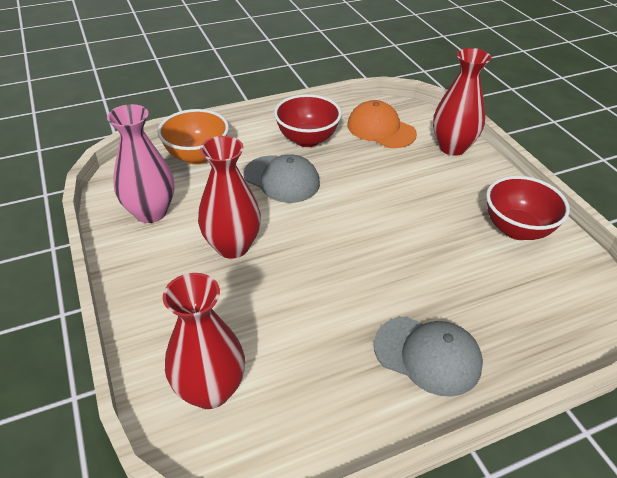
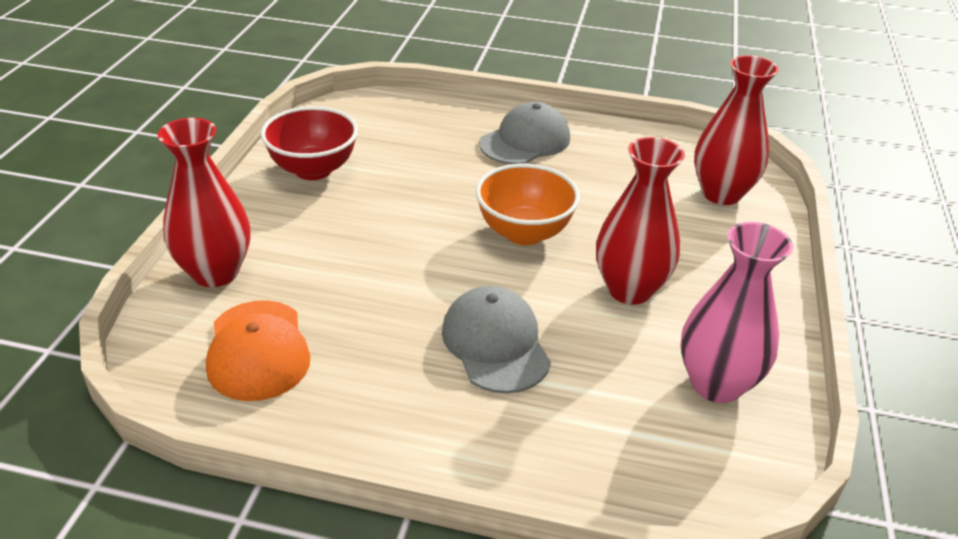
camera: 145 degrees left, 5 degrees down
orange bowl [157,109,229,164] -> orange bowl moved to [476,164,580,245]
red bowl [274,94,342,147] -> none
grey cap [374,316,483,397] -> grey cap turned 75 degrees clockwise [479,102,570,164]

